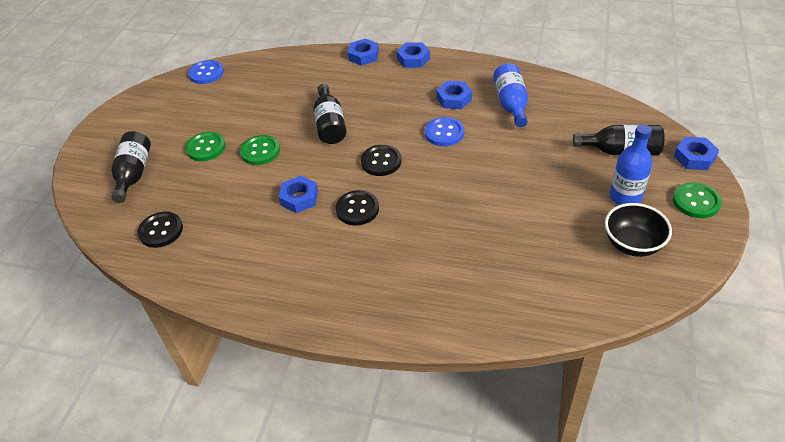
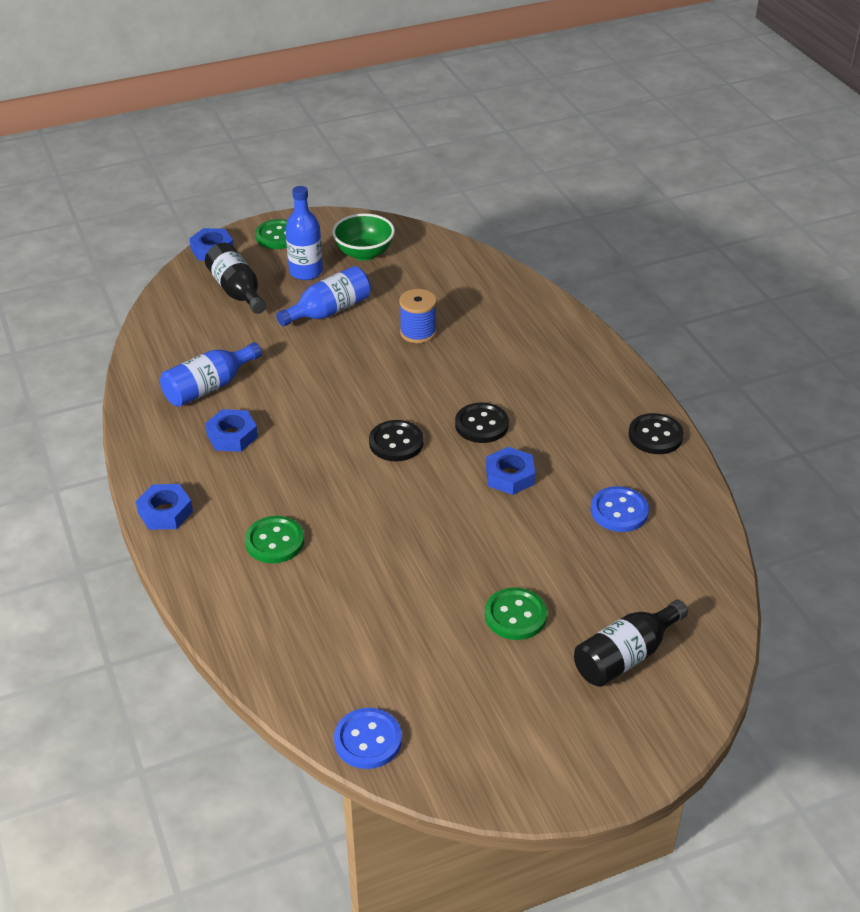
camera: 130 degrees left, 5 degrees down
black button [138,211,183,248] -> black button moved to [628,413,684,454]
green button [240,135,280,165] -> green button moved to [245,516,304,563]
black bottle [314,84,347,144] -> none
blue nut [348,38,379,66] -> none
blue button [425,117,464,146] -> blue button moved to [591,486,649,532]
black bowl [605,203,672,257] -> green bowl [332,213,395,261]
none -> blue bottle [276,266,371,327]
none -> blue spool [399,289,437,343]

